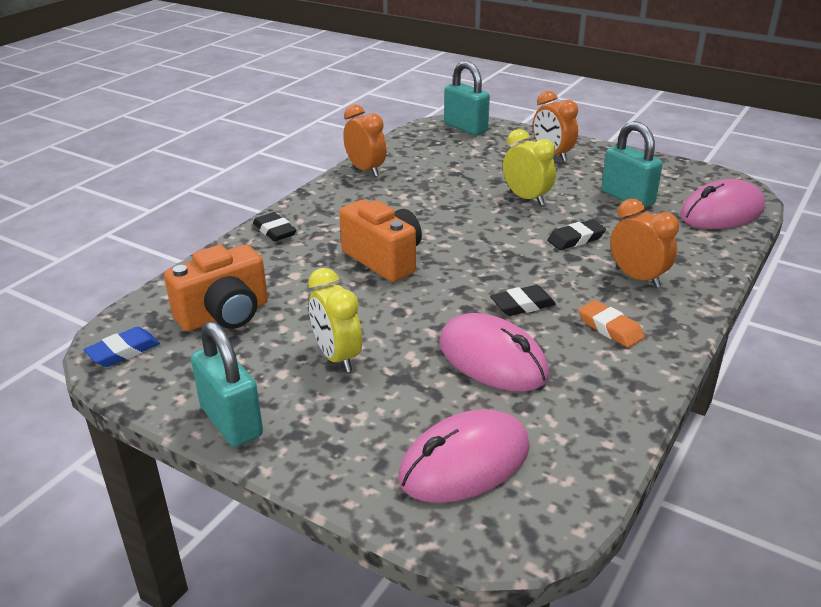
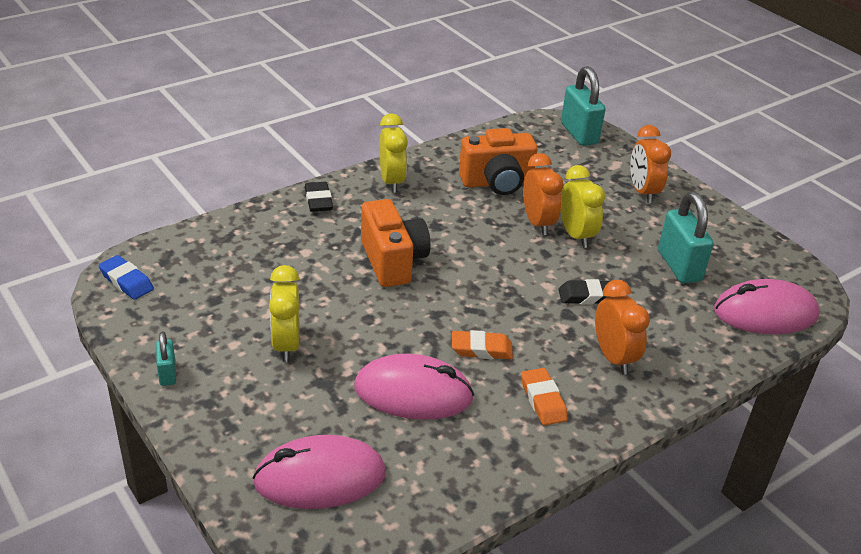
camera: 20 degrees right, 5 degrees up
blue eraser [83,327,160,367] -> blue eraser turned 60 degrees clockwise [98,255,154,300]
orange camera [164,245,268,331] -> orange camera moved to [459,128,538,195]
turquoise padlock [191,321,263,447] -> turquoise padlock [156,331,176,386], size x0.52
orange clock [343,104,386,177] -> orange clock moved to [523,153,563,235]
pink mouse [439,313,549,392] -> pink mouse turned 60 degrees counterclockwise [354,354,474,420]
black eraser [490,285,556,316] -> orange eraser [452,330,513,359]
none -> yellow clock [379,113,408,193]

